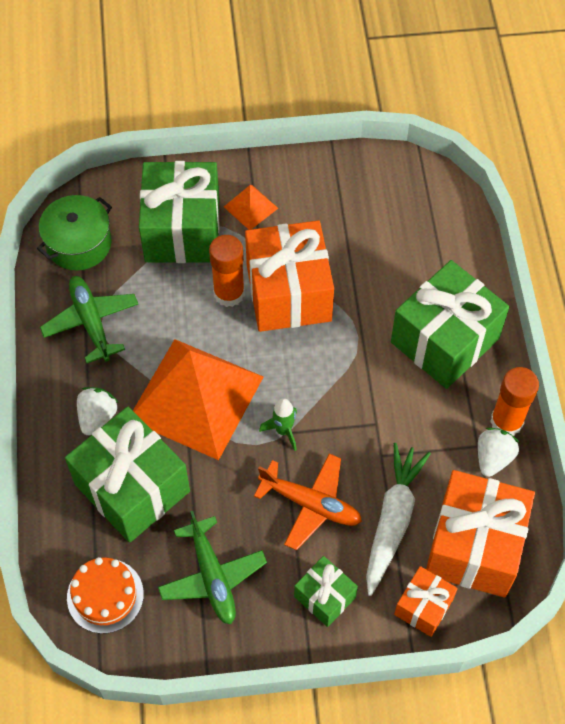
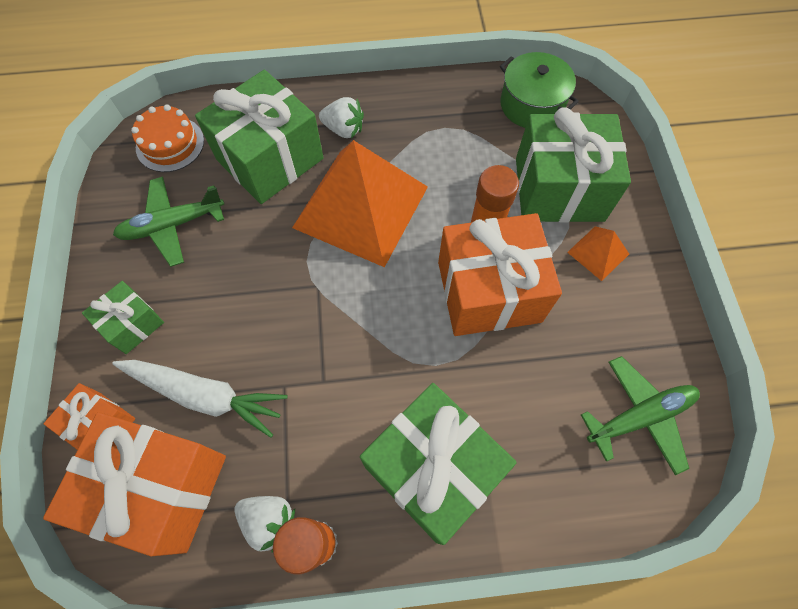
camera: 90 degrees right, 5 degrees up
green plane [40,276,138,363] -> green plane moved to [581,356,700,475]
orange plane [254,453,362,550] -> none
green rocket [259,398,297,451] -> none

